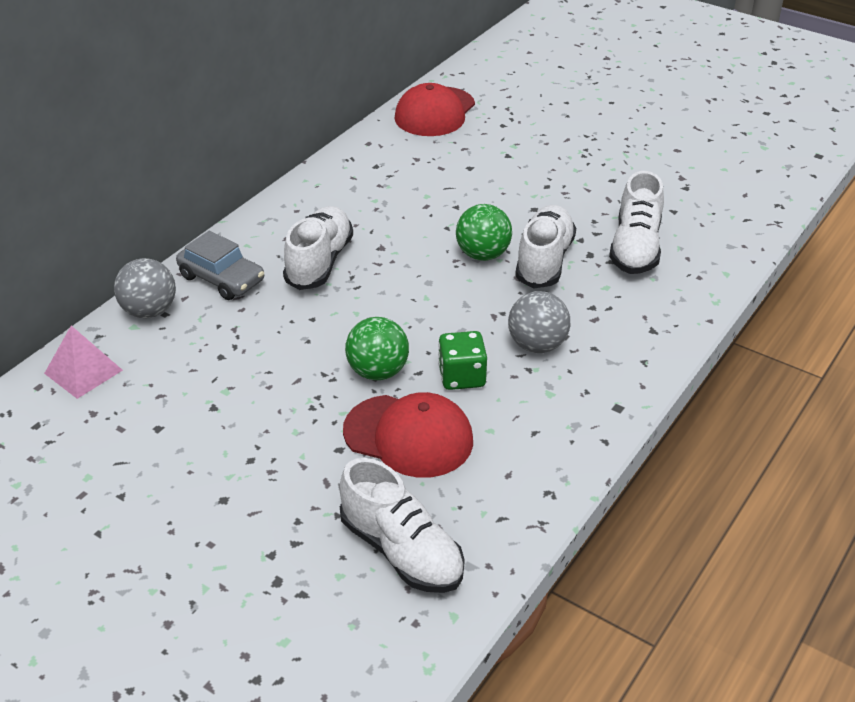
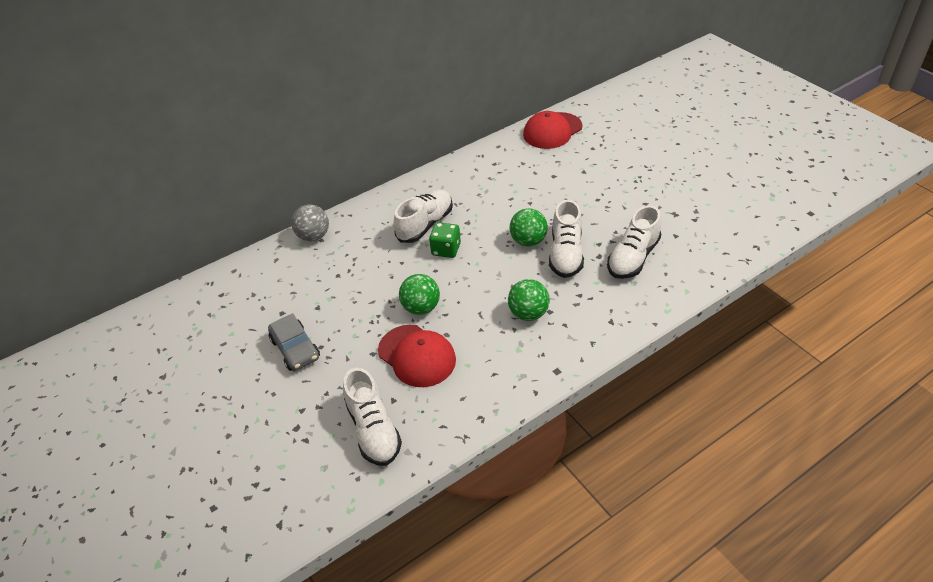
camera: 25 degrees right, 5 degrees up
pink pyramid [44,326,123,399] -> none
grey car [176,231,264,300] -> grey car moved to [268,313,320,371]
green dice [438,331,487,390] -> green dice moved to [429,222,461,258]
grey ball [508,291,570,353] -> green ball [508,279,550,321]
white shoe [515,205,576,288] -> white shoe turned 150 degrees clockwise [549,200,584,278]

